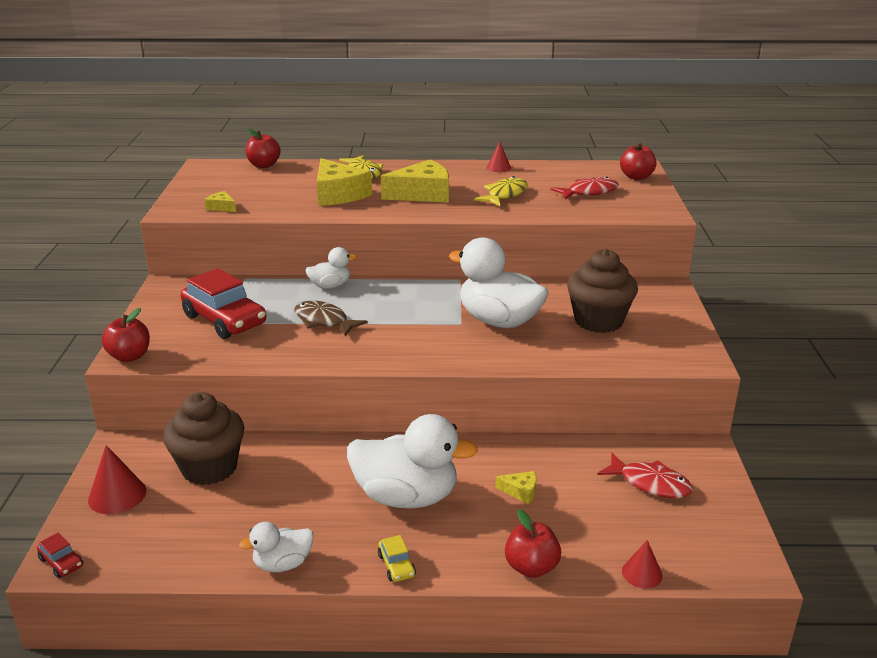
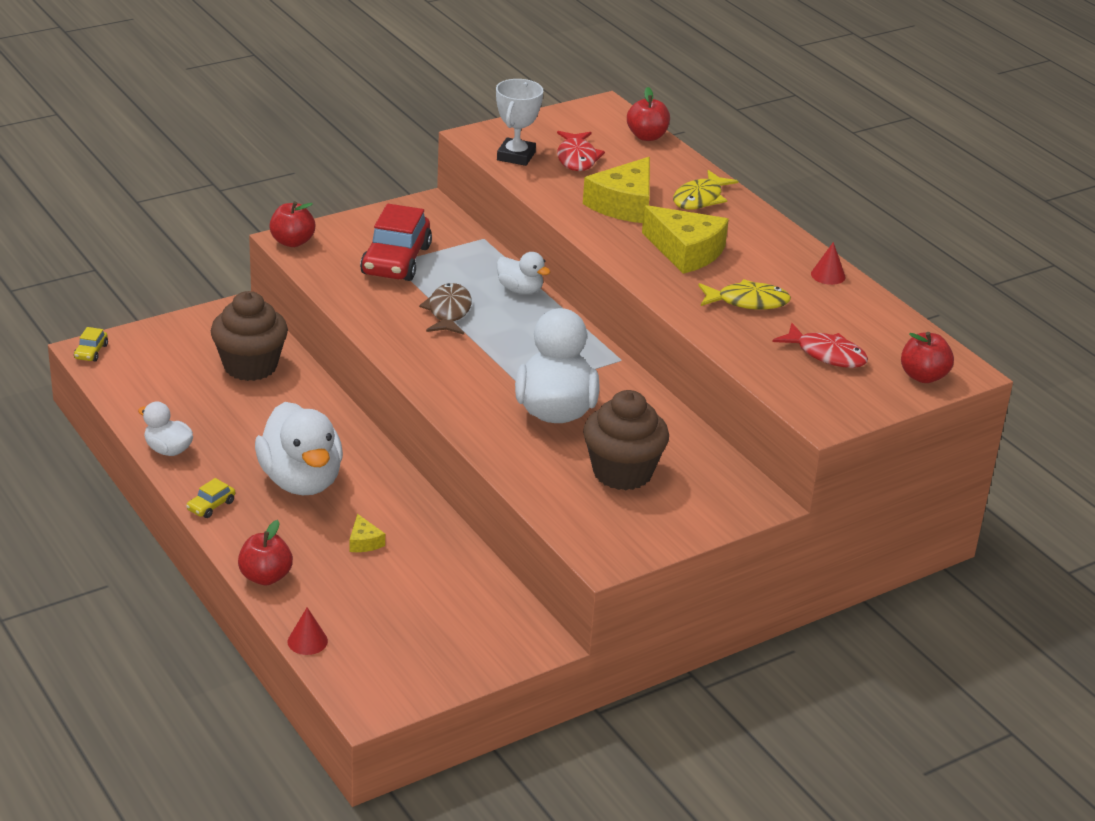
camera: 55 degrees right, 5 degrees up
red car [37,533,83,578] -> yellow car [74,327,108,362]
red cone [88,445,146,514] -> none
yellow cheese [205,191,236,212] -> white trophy [496,79,543,166]
red fish [597,453,693,498] -> red fish moved to [557,131,605,171]

